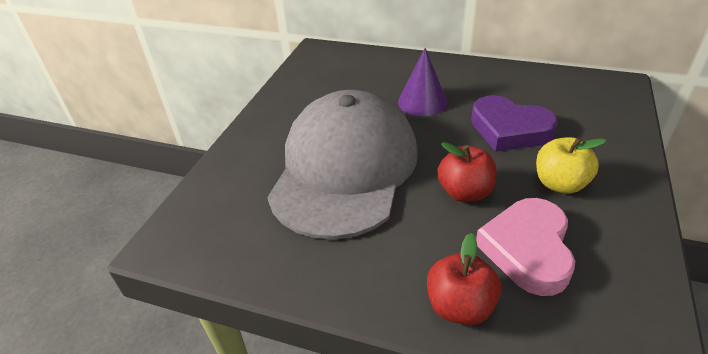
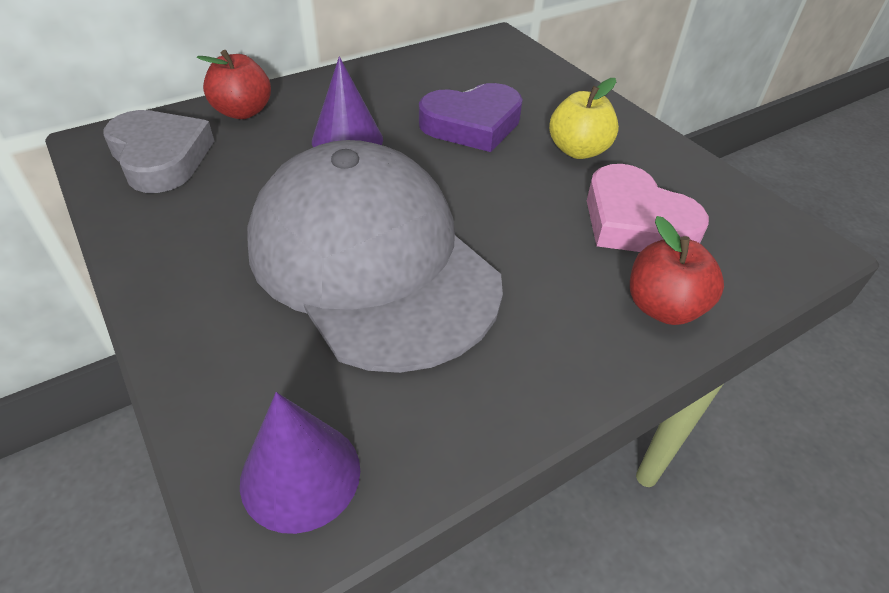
camera: 55 degrees left, 5 degrees up
red apple [438,142,497,202] -> red apple moved to [197,50,271,119]
none -> grey heart [103,110,214,193]
none -> purple cone [240,392,360,534]

